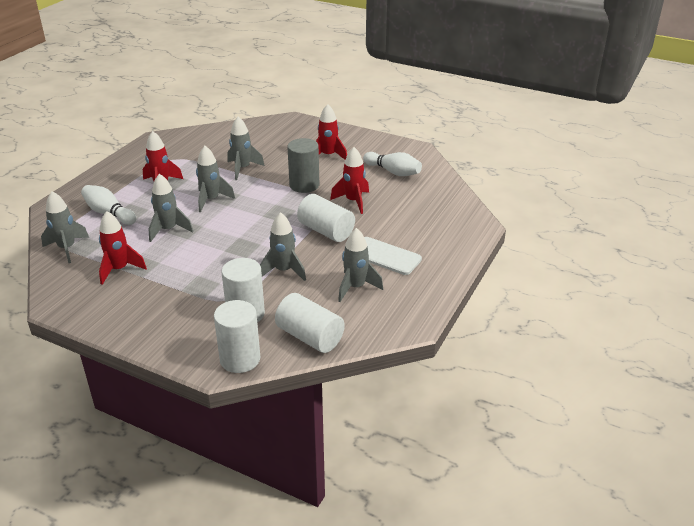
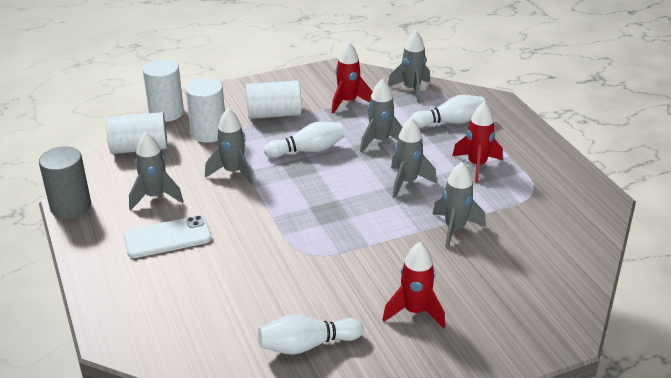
camera: 130 degrees right, 0 degrees up
grey cylinder [287,138,319,193] -> grey cylinder moved to [39,146,91,219]
white cylinder [297,194,355,242] -> white cylinder moved to [246,80,302,119]
red rocket [330,147,369,214] -> none
none -> white bowling pin [264,122,344,158]

